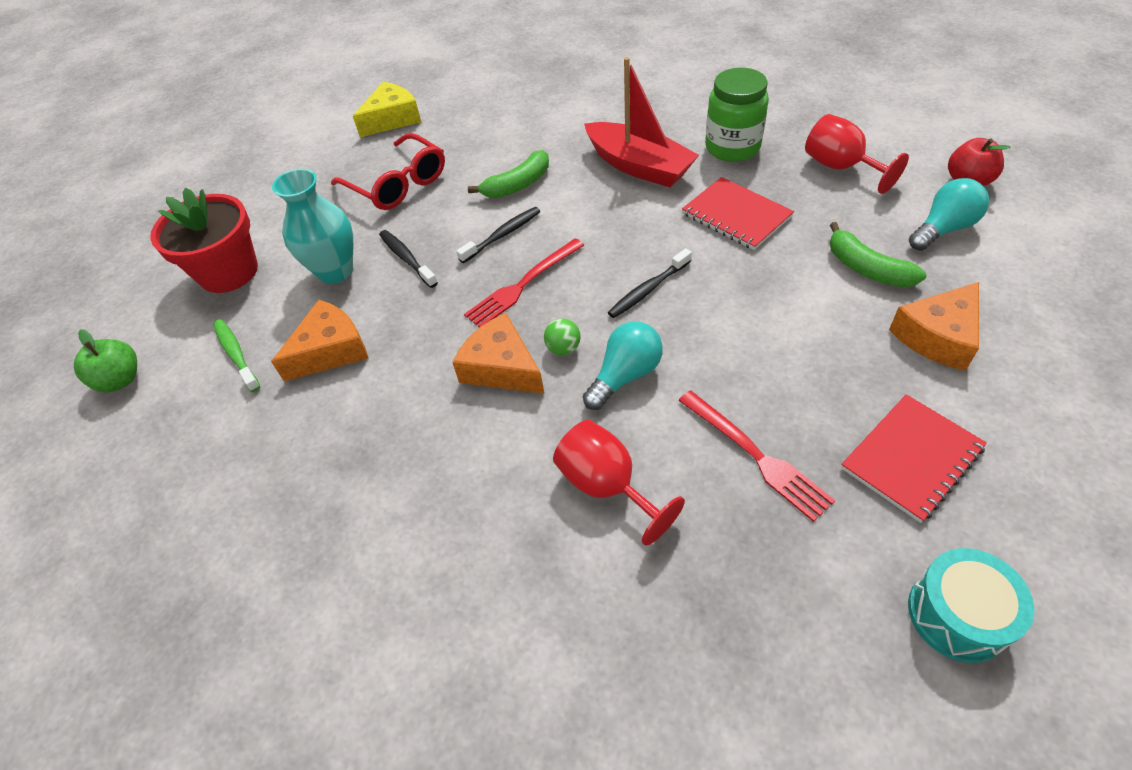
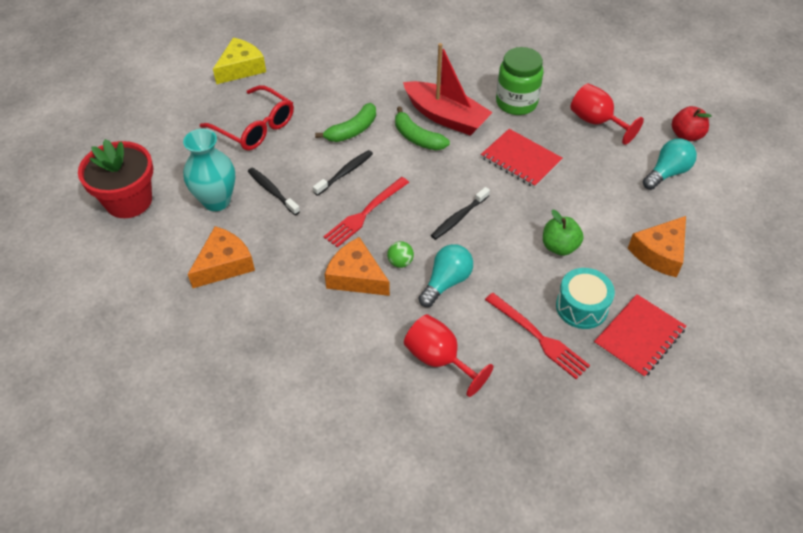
camera: 10 degrees left, 0 degrees up
green apple [74,329,137,392] -> green apple moved to [543,210,583,256]
green toothbrush [213,319,260,392] -> none
green banana [830,222,927,287] -> green banana moved to [395,106,450,150]
turquoise drum [908,548,1034,663] -> turquoise drum moved to [556,268,615,329]

